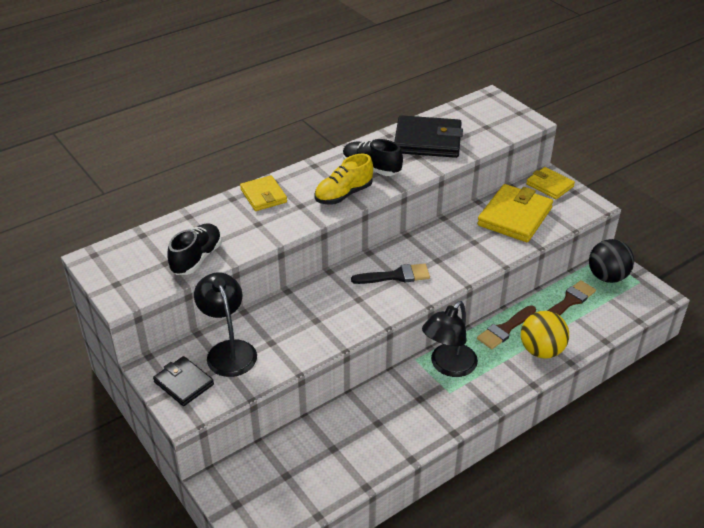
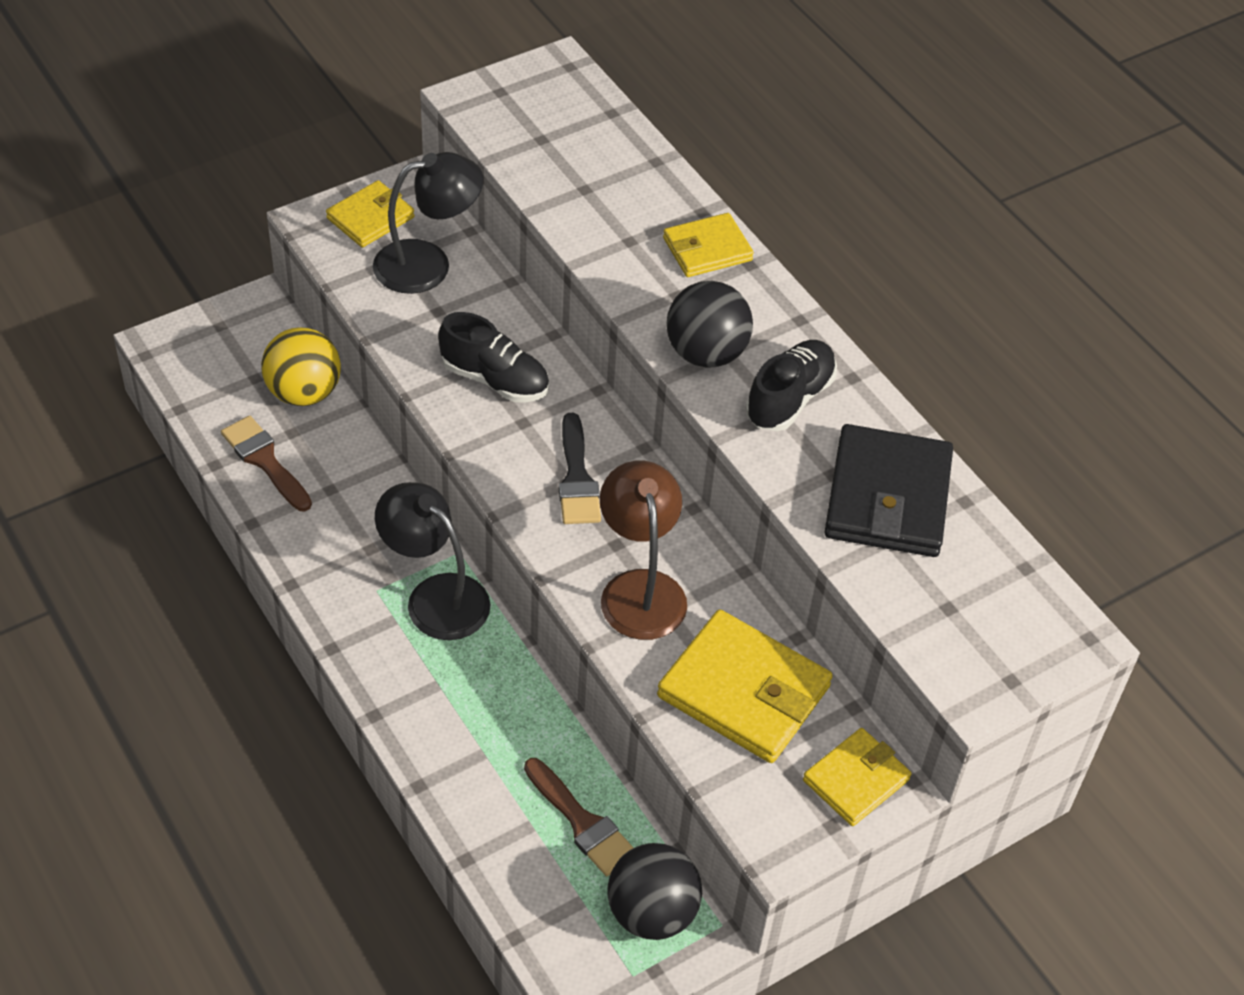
camera: 90 degrees right, 10 degrees up
black wallet [153,356,214,406] -> yellow wallet [326,180,414,247]
black shoe [168,223,222,275] -> black shoe moved to [438,312,549,402]
yellow shoe [314,154,373,205] -> black ball [666,281,753,368]
brown brush [477,305,536,349] -> brown brush moved to [221,416,312,511]
yellow ball [521,311,569,358] -> yellow ball moved to [261,327,341,406]
none -> brown lamp [600,461,687,640]

